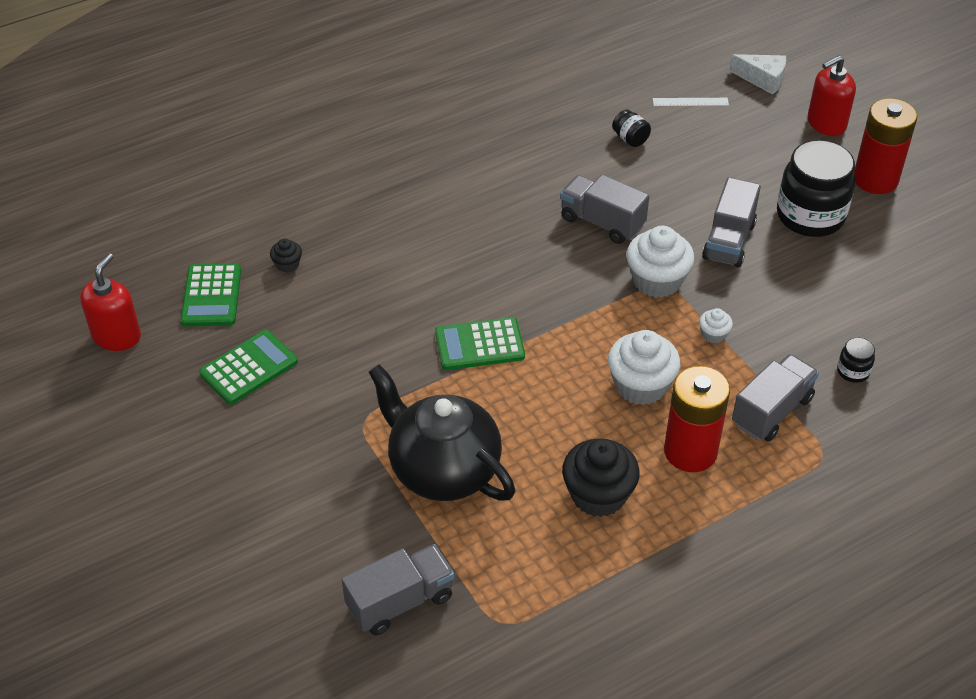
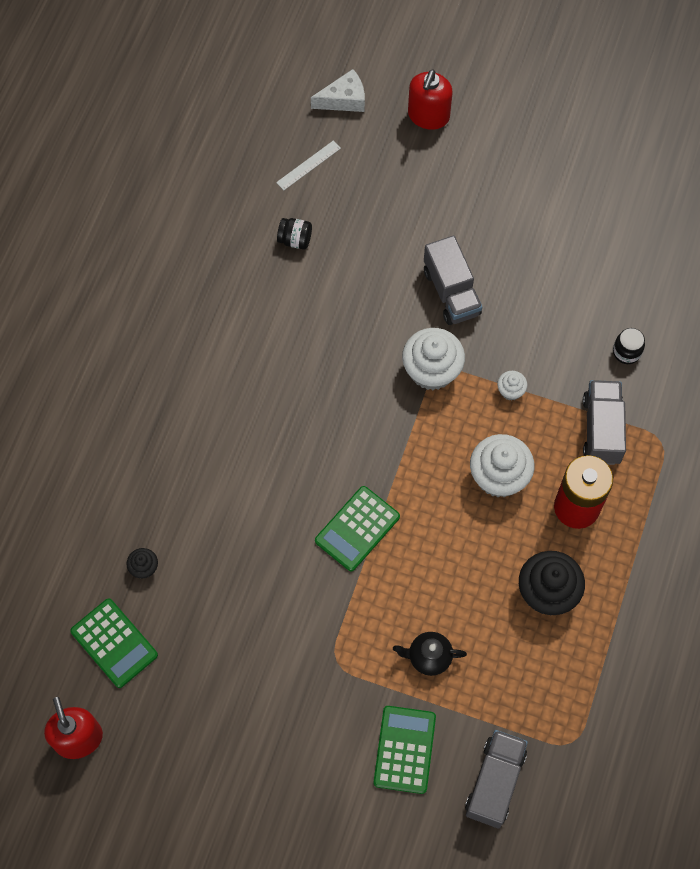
camera: 40 degrees left, 20 degrees up
green calculator [199,330,298,404] -> green calculator moved to [374,706,436,794]
black teapot [368,364,515,501] -> black teapot [393,632,467,676], size x0.44
grey truck [560,174,649,244] -> none
black jar [777,140,855,237] -> none
red battery [854,98,917,194] -> none

